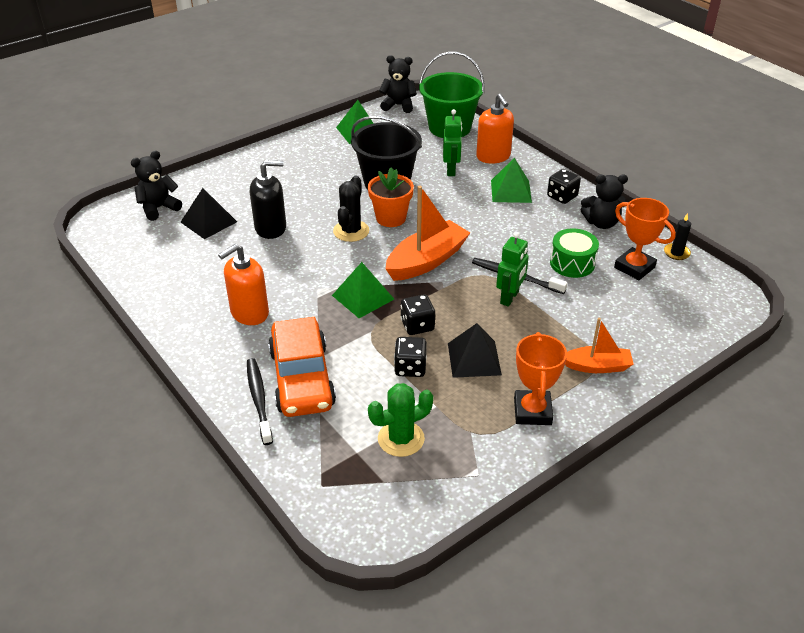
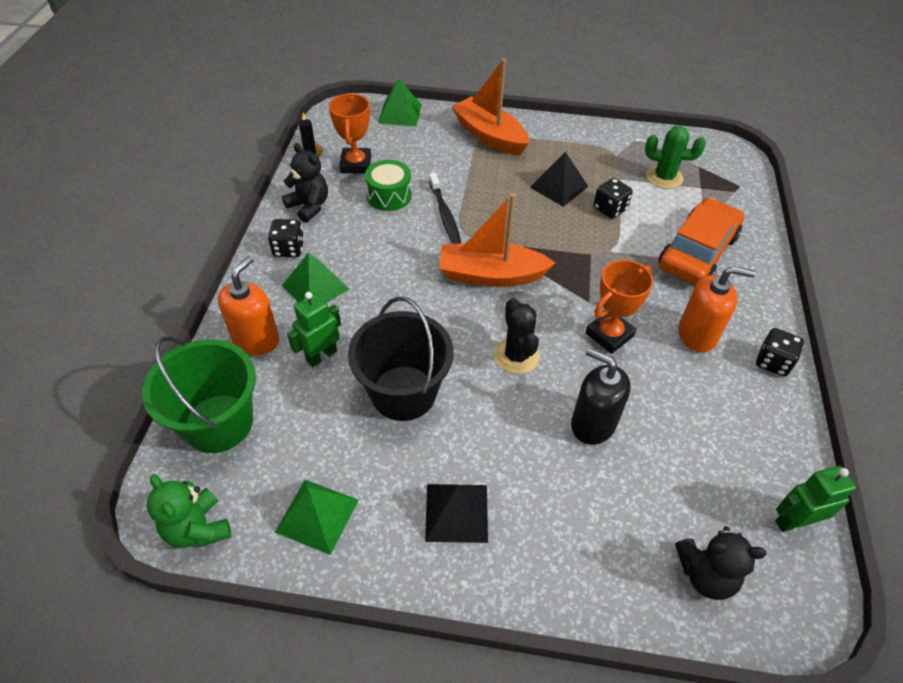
camera: 135 degrees left, 10 degrees up
black pyramid [181,188,237,239] -> black pyramid moved to [425,484,488,543]
black toothbrush [247,358,273,445] -> none
green pyramid [332,262,394,318] -> green pyramid moved to [378,78,422,127]
black cactus [333,176,369,242] -> black cactus turned 75 degrees counterclockwise [494,298,540,374]
orange flower pot [368,167,414,227] -> none
black teddy bear [379,55,417,113] -> green teddy bear [146,474,231,548]
black dice [401,294,435,335] -> black dice moved to [756,328,804,377]
green robot [496,232,529,307] -> green robot moved to [775,466,856,532]
orange trophy [514,332,567,425] -> orange trophy moved to [585,260,654,354]
orange boat [565,318,634,373] -> orange boat [452,59,529,155], size x1.65

